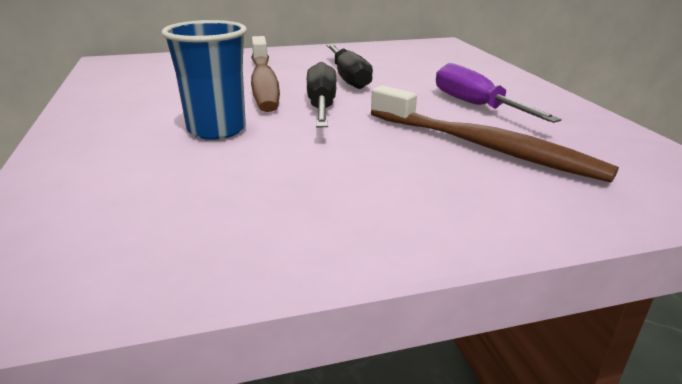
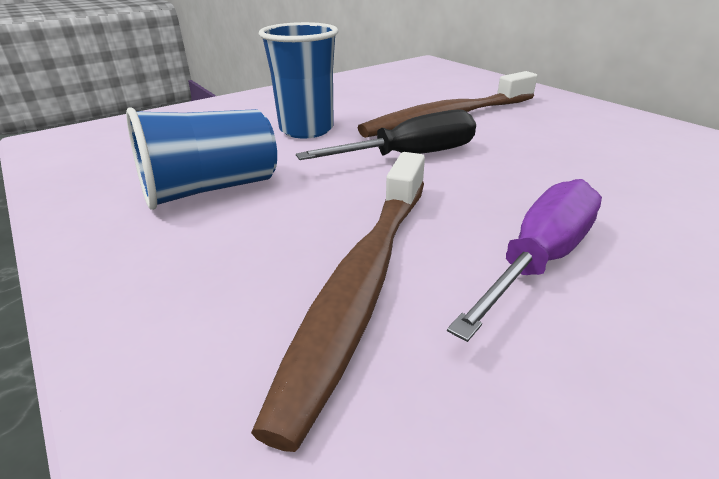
camera: 70 degrees right, 5 degrees up
black screwdriver [326,44,373,89] -> none
none -> blue cup [126,107,277,210]

